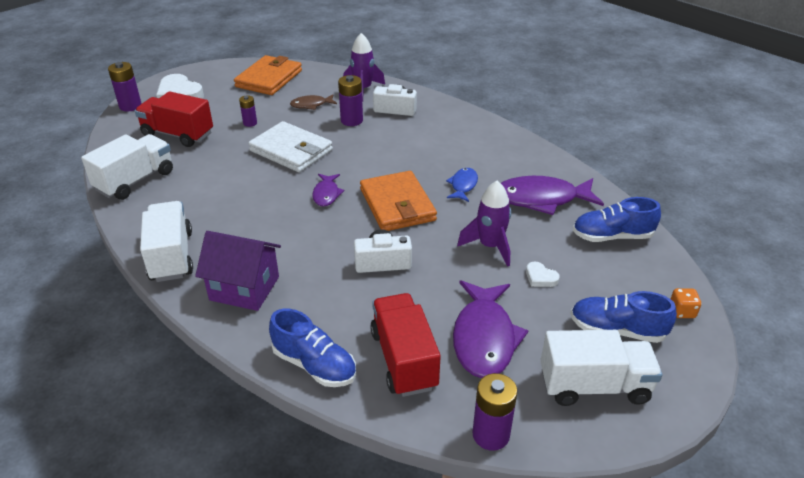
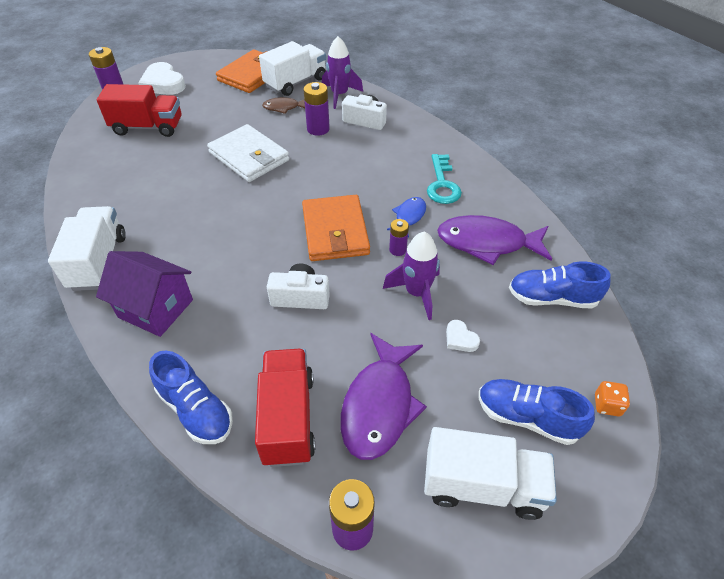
camera: 10 degrees right, 10 degrees up
white truck [81,134,173,200] -> white truck moved to [259,41,326,96]
red truck [135,91,213,147] -> red truck turned 150 degrees clockwise [97,84,182,137]
purple battery [239,95,257,127] -> purple battery moved to [389,219,409,256]
purple fish [312,174,345,207] -> none
none -> turquoise key [427,154,462,204]

